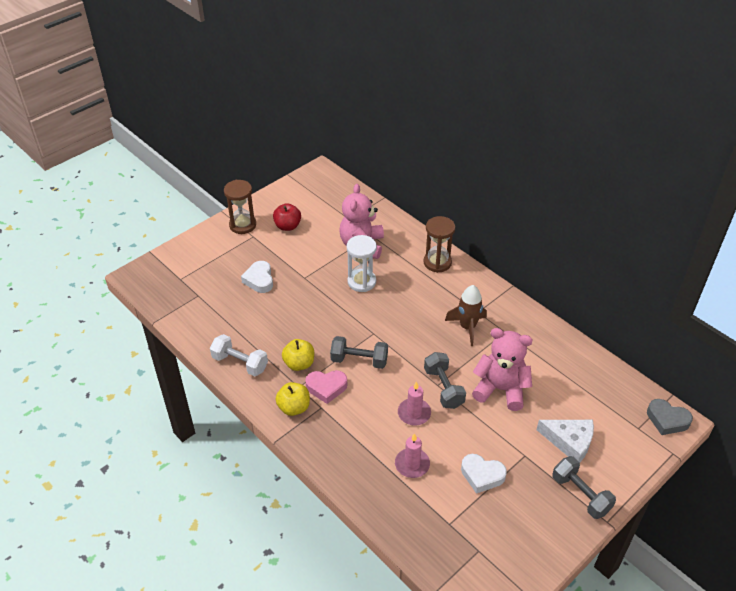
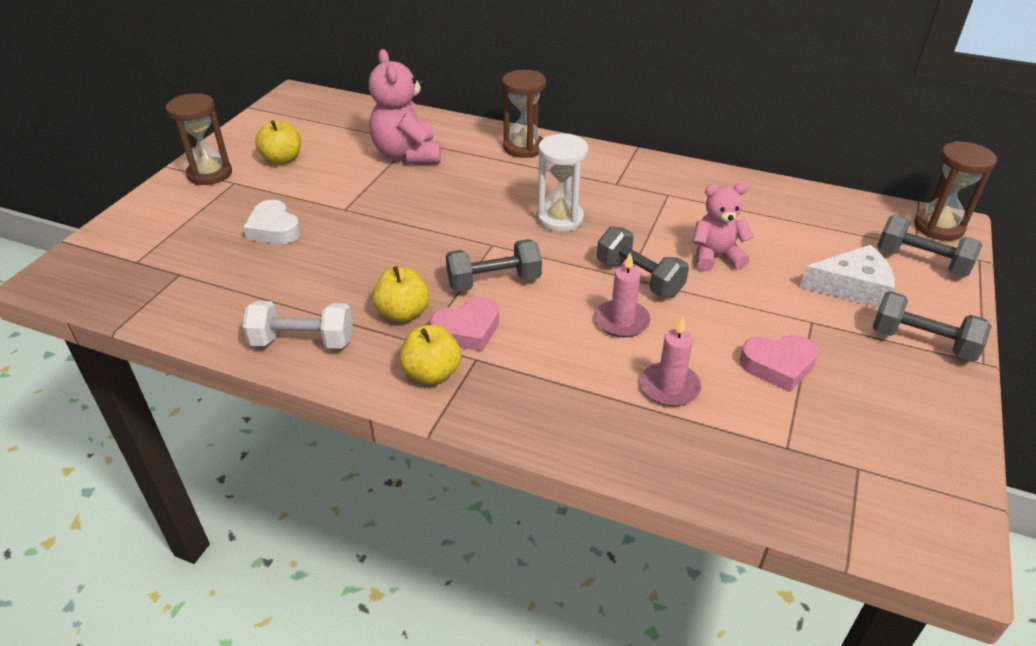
camera: 25 degrees left, 5 degrees down
red apple [273,203,301,231] -> yellow apple [255,120,301,165]
white hourglass [347,235,377,292] -> white hourglass moved to [537,134,588,232]
brown rocket [445,285,487,346] -> none
white heart [461,454,507,494] -> pink heart [740,335,818,392]
pink teddy bear [472,328,532,411] -> pink teddy bear [693,183,753,271], size x0.66
grey heart [647,399,693,435] -> brown hourglass [914,141,997,241]
none -> grey dumbbell [877,215,983,277]

